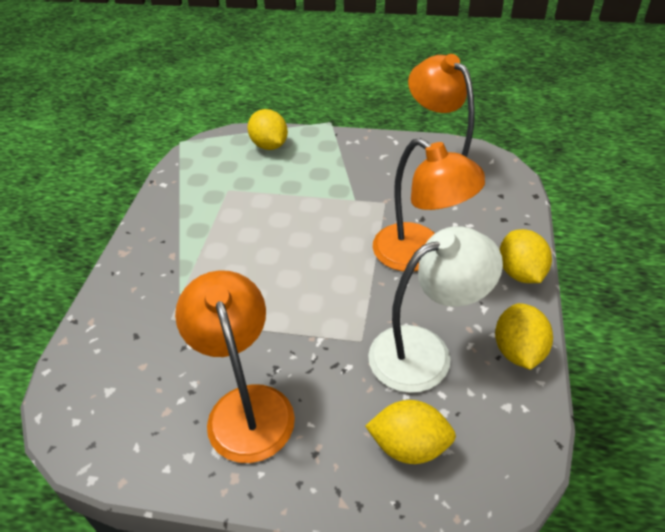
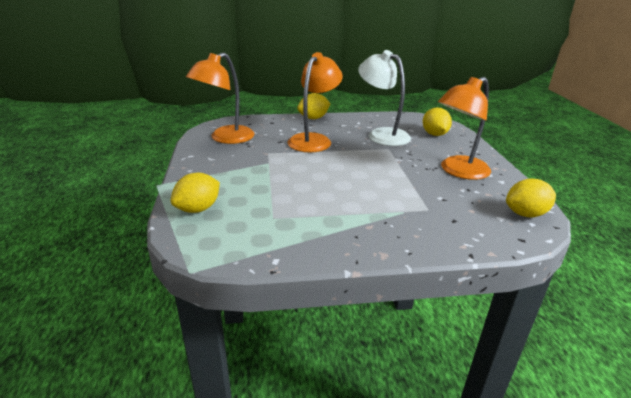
camera: 110 degrees left, 15 degrees down
yellow lemon [495,303,553,370] -> yellow lemon moved to [506,178,556,217]

